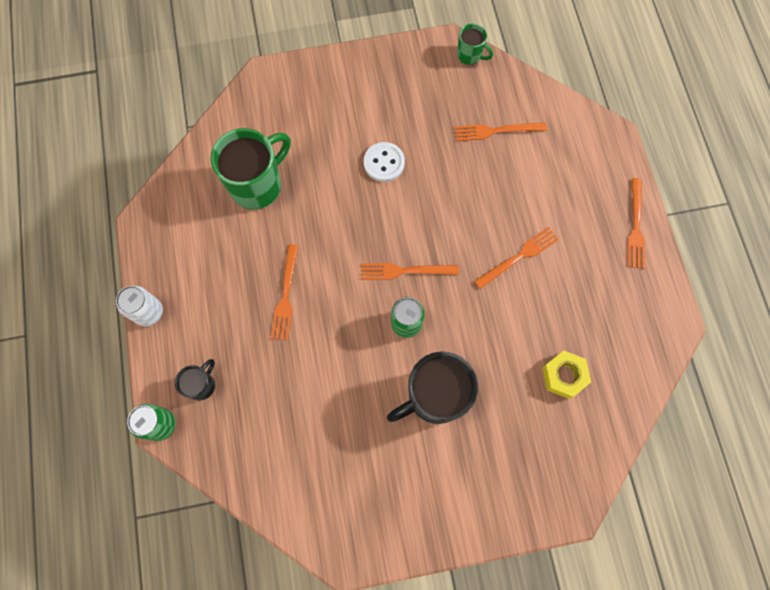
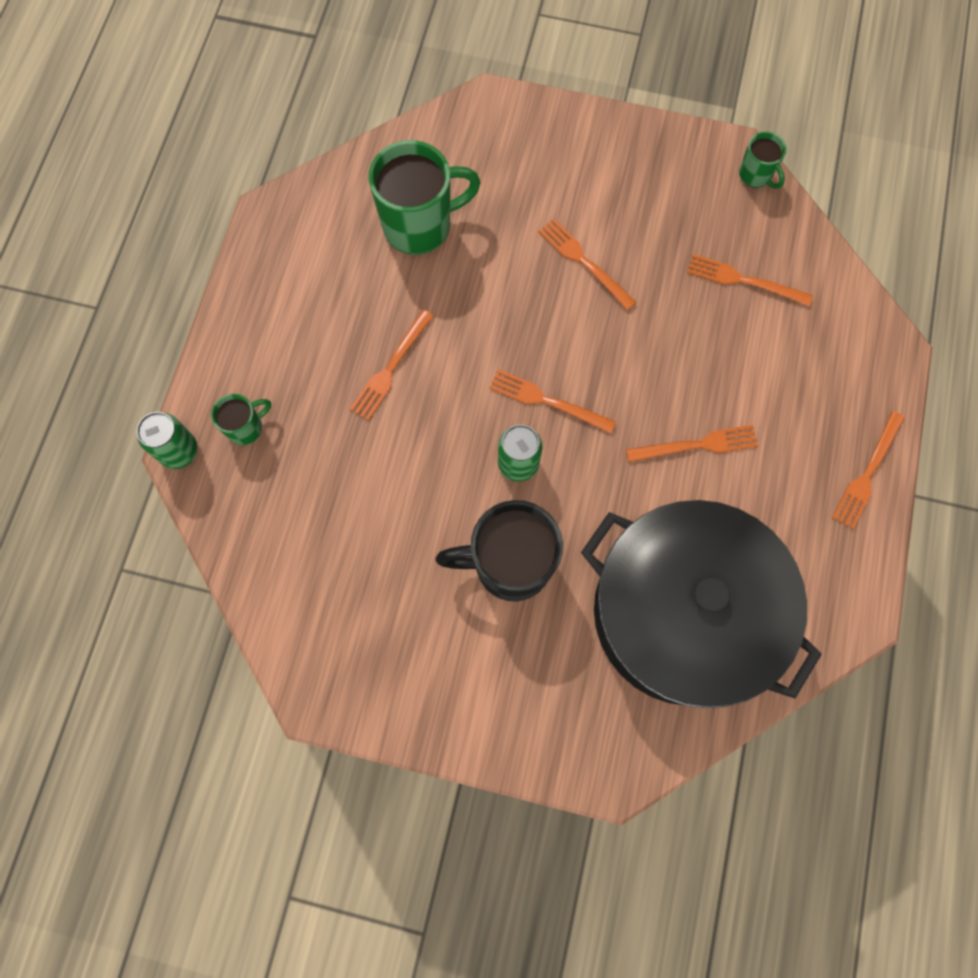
camera: 25 degrees right, 0 degrees up
white can [116,286,163,326] -> none
black mug [175,359,215,400] -> green mug [211,394,271,445]
white button [364,142,405,182] -> orange fork [538,219,637,310]
yellow nut [542,350,591,399] -> black pot [581,500,822,708]

